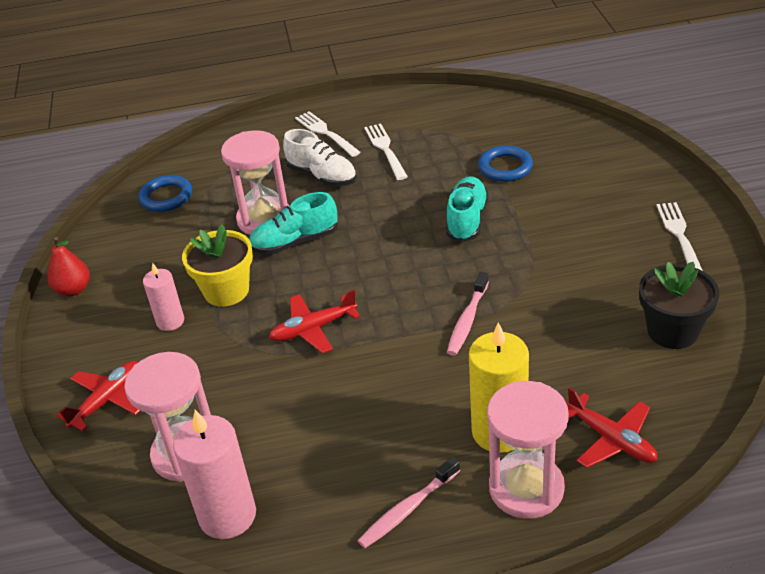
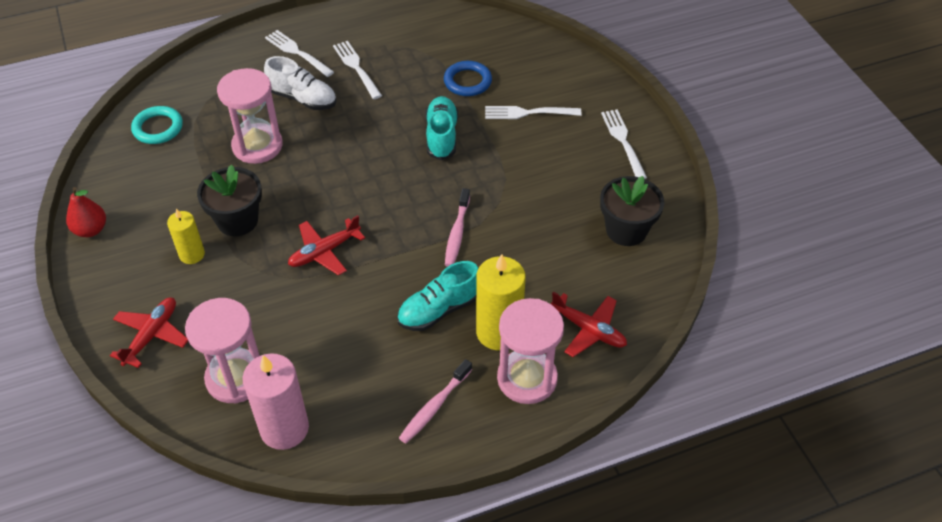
camera: 15 degrees left, 10 degrees up
blue ring [139,175,192,212] -> turquoise ring [131,106,183,144]
pink candle [143,263,184,331] -> yellow candle [167,209,205,264]
yellow flower pot [182,225,253,307] -> black flower pot [197,165,262,236]
turquoise shoe [249,192,338,255] -> turquoise shoe moved to [397,261,478,331]
none -> white fork [485,106,581,119]

